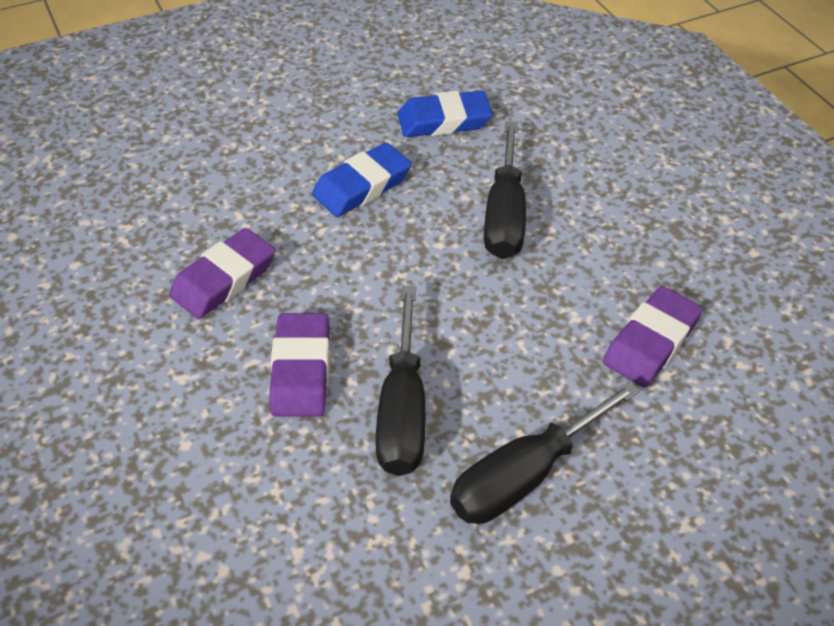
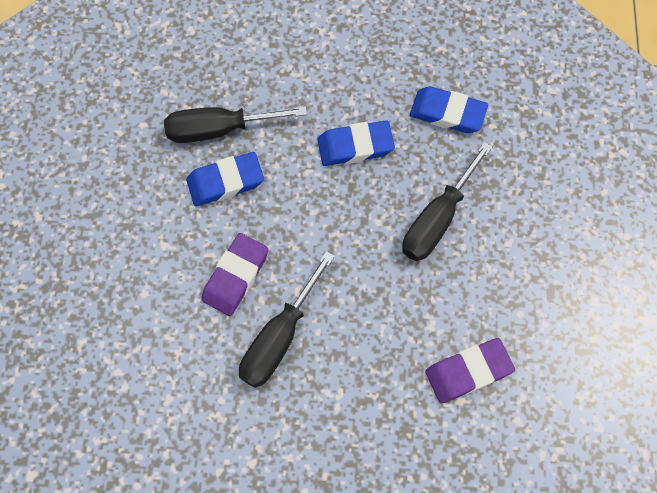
camera: 30 degrees right, 20 degrees up
purple eraser [169,228,275,319] -> blue eraser [186,152,264,206]
black screwdriver [450,381,640,524] -> black screwdriver moved to [164,106,307,143]

